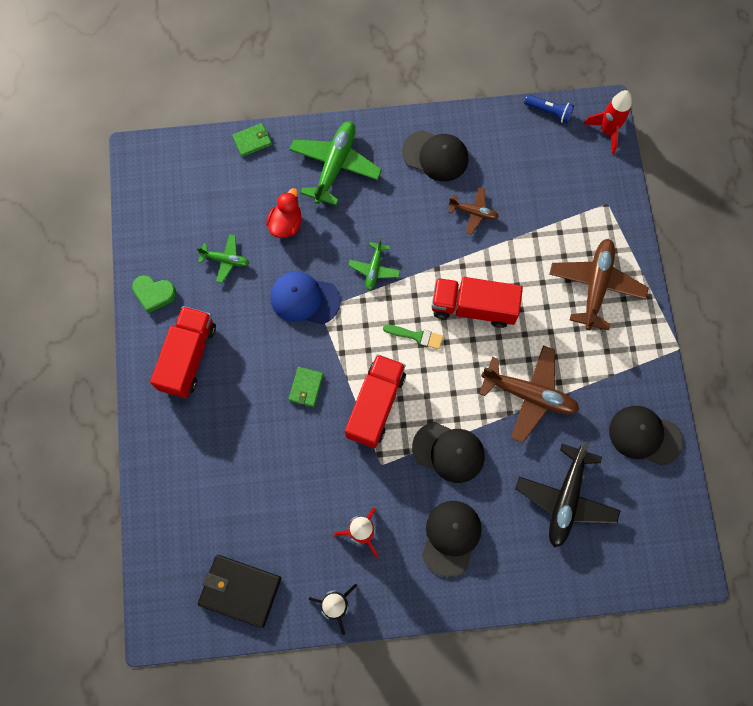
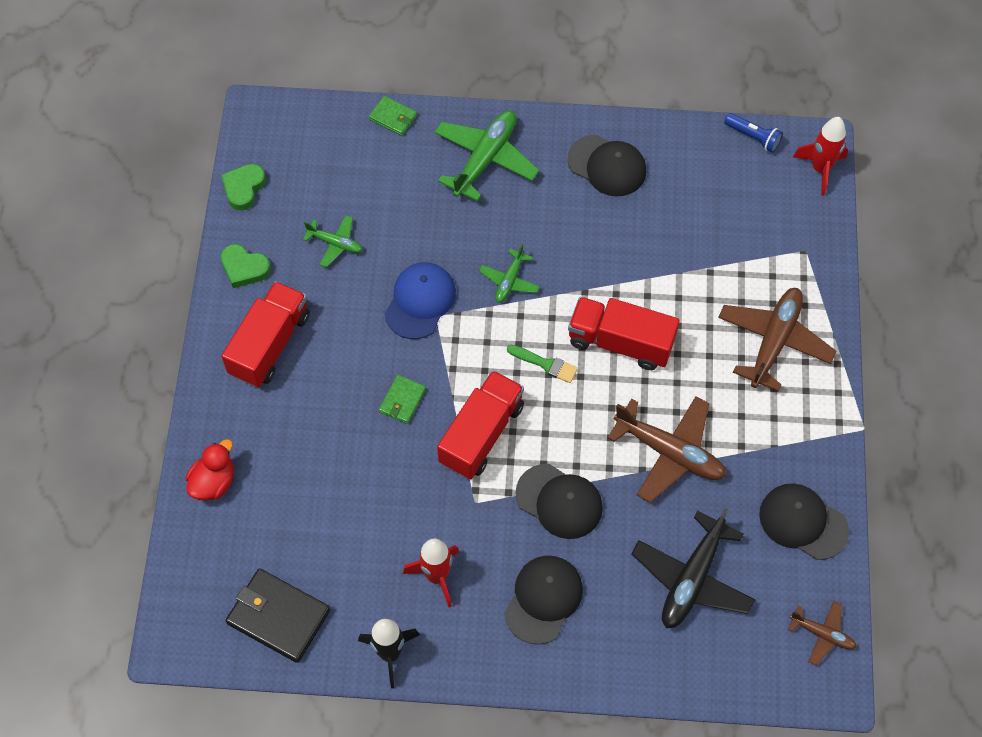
camera: 10 degrees right, 10 degrees down
green wallet [232,123,272,157] -> green wallet turned 45 degrees clockwise [369,96,417,136]
red duck [266,188,302,238] -> red duck moved to [186,439,234,501]
blue cap [270,272,341,324] -> blue cap turned 90 degrees clockwise [385,262,456,339]
brown plane [448,187,499,234] -> brown plane moved to [788,601,856,666]
none -> green heart [221,164,266,211]

